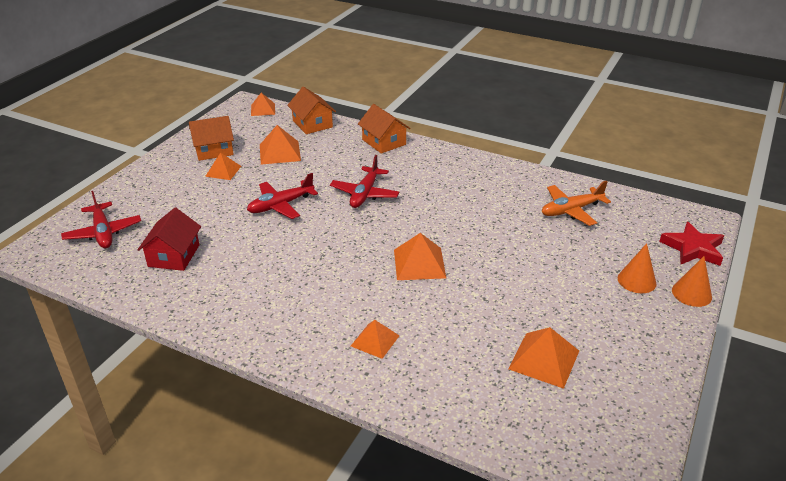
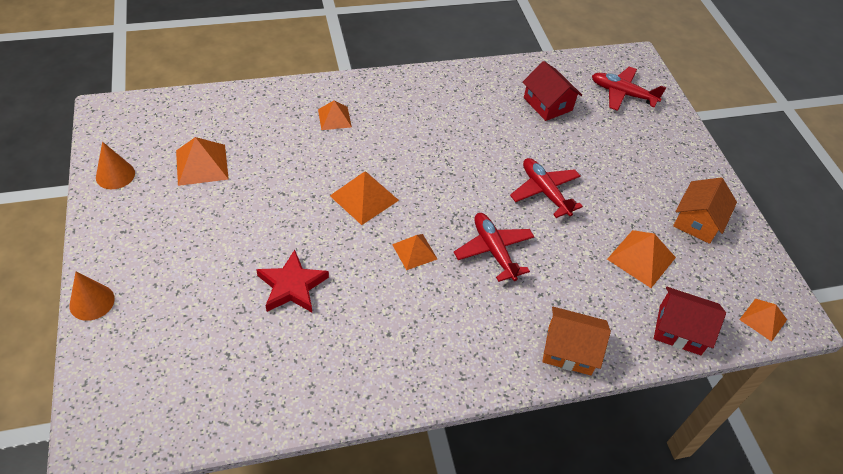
camera: 135 degrees right, 15 degrees up
orange pyramid [205,153,241,180] -> orange pyramid moved to [392,234,437,270]
red plane [247,173,318,219] -> red plane turned 45 degrees counterclockwise [510,158,583,218]
orange house [287,87,336,134] -> red house [654,287,726,355]
orange plane [542,181,611,226] -> none
orange cone [618,243,657,293] -> orange cone moved to [96,142,135,189]
red star [659,222,724,266] -> red star moved to [256,250,329,312]

